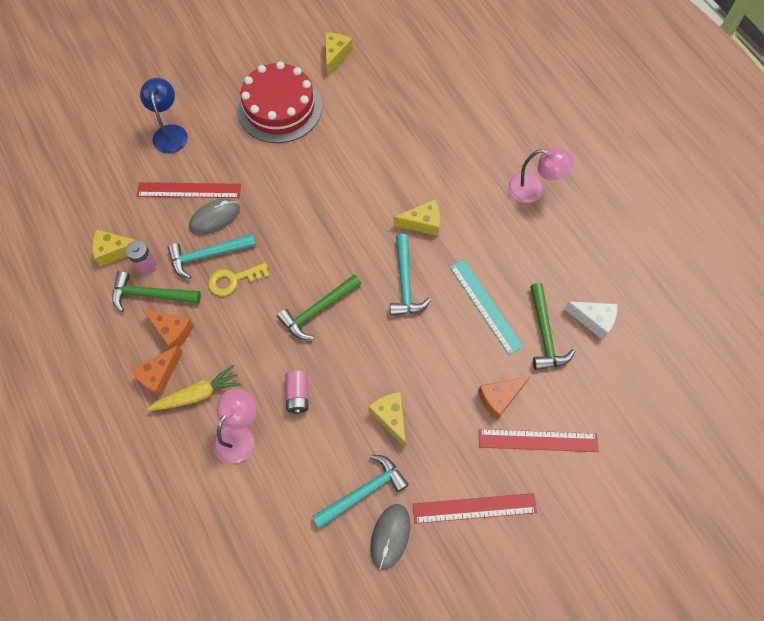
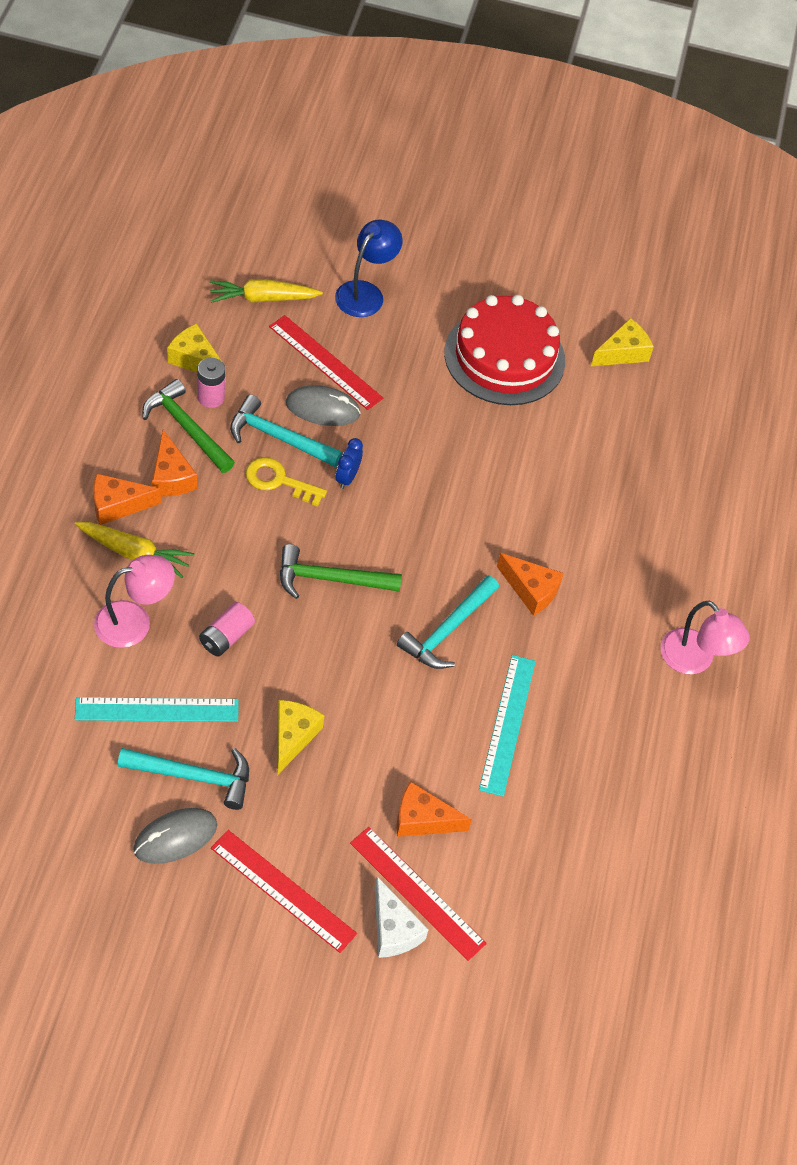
camera: 35 degrees right, 10 degrees down
yellow cheese [393,200,440,236] -> orange cheese [497,553,564,616]
green hammer [530,283,575,370] -> none
white cheese [564,302,617,340] -> white cheese moved to [375,877,429,958]
none -> turquoise ruler [75,697,238,722]
none -> yellow carrot [210,279,323,303]
none -> blue clock [336,438,363,489]

